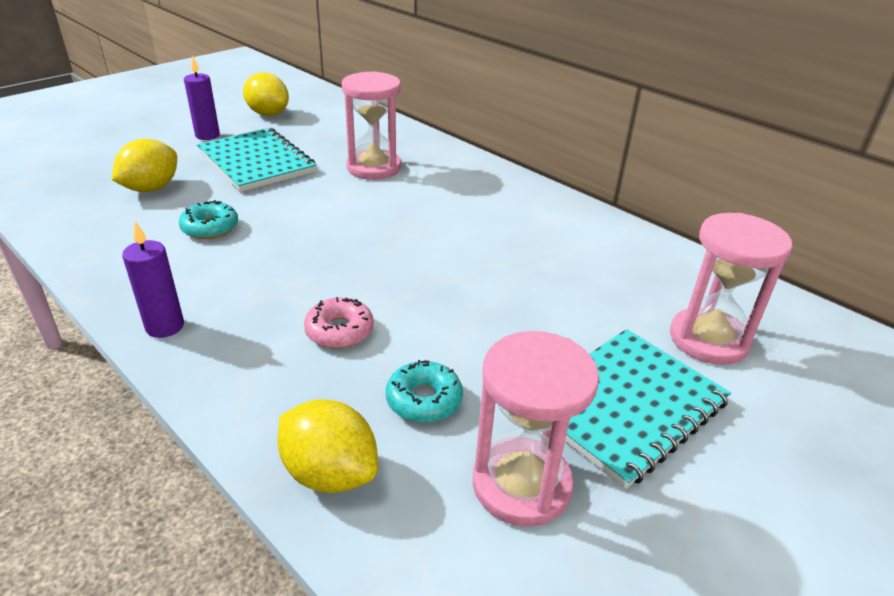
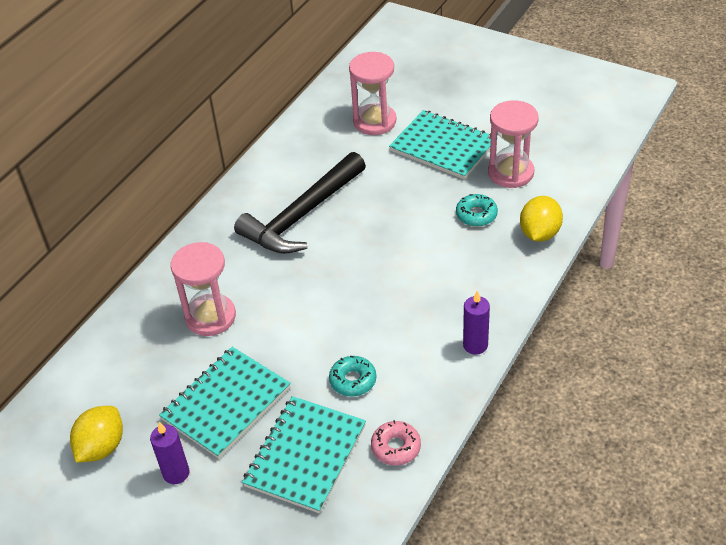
camera: 100 degrees left, 10 degrees up
yellow lemon [112,139,177,192] -> turquoise notebook [242,396,366,514]
pink donut [304,297,374,349] -> pink donut moved to [371,420,421,466]
none -> black hammer [234,152,366,254]

